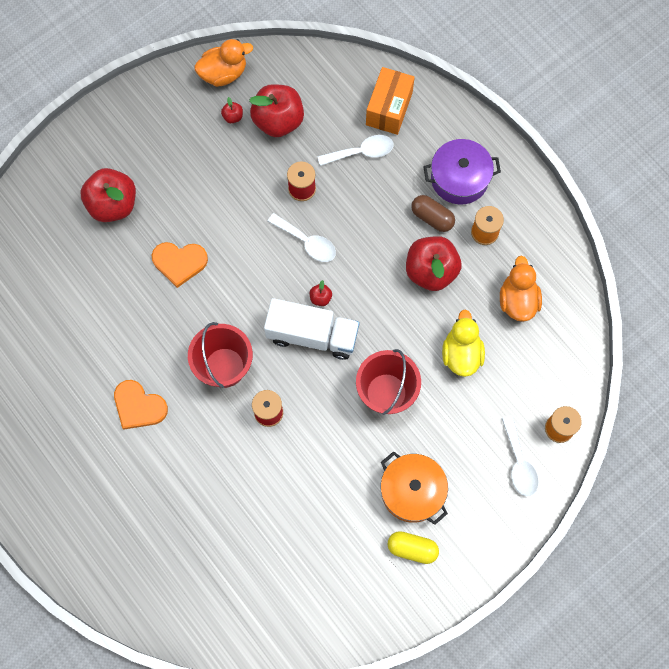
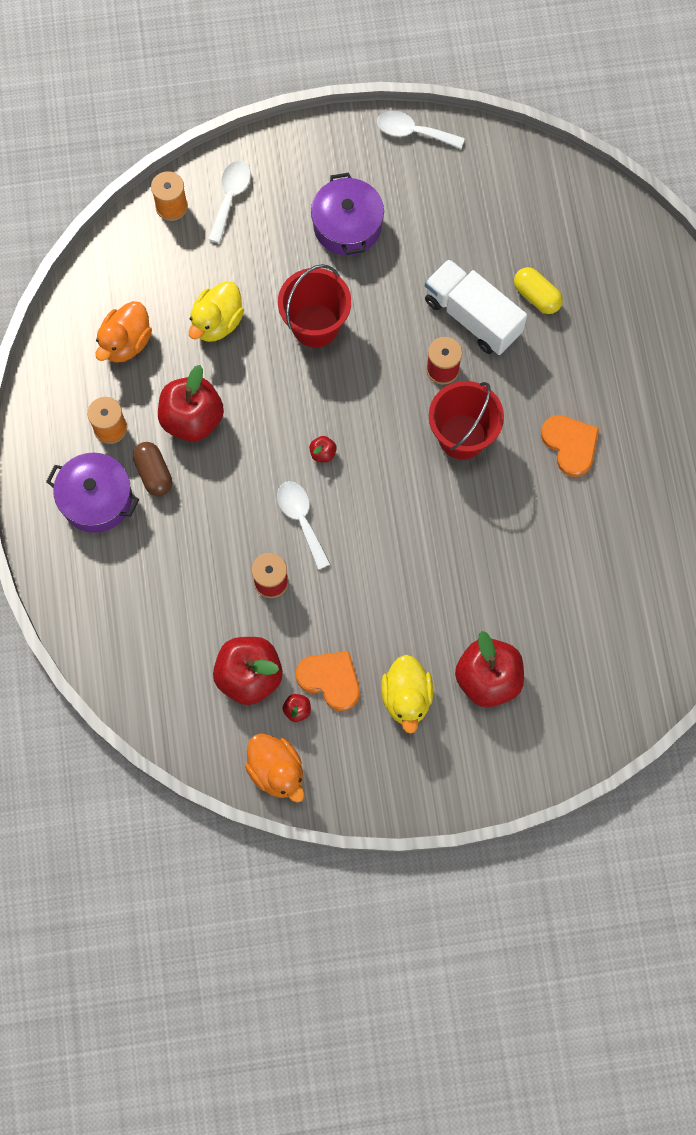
camera: 150 degrees left, 0 degrees up
orange heart [152,242,208,288] -> orange heart moved to [296,651,360,711]
orange duck [195,39,253,87] -> orange duck turned 135 degrees counterclockwise [245,733,304,803]
white truck [264,298,359,360] -> white truck moved to [425,259,527,355]
white spoon [318,135,393,166] -> white spoon moved to [377,111,465,149]
orange box [366,67,415,135] -> none
orange pot [381,451,448,525] -> purple pot [311,173,384,256]
yellow capsule [387,531,439,564] -> yellow capsule moved to [514,267,563,314]
none -> yellow duck [381,655,433,734]

